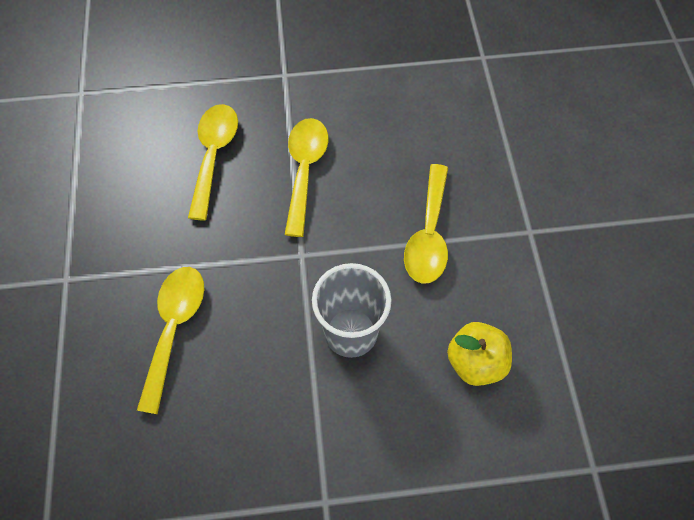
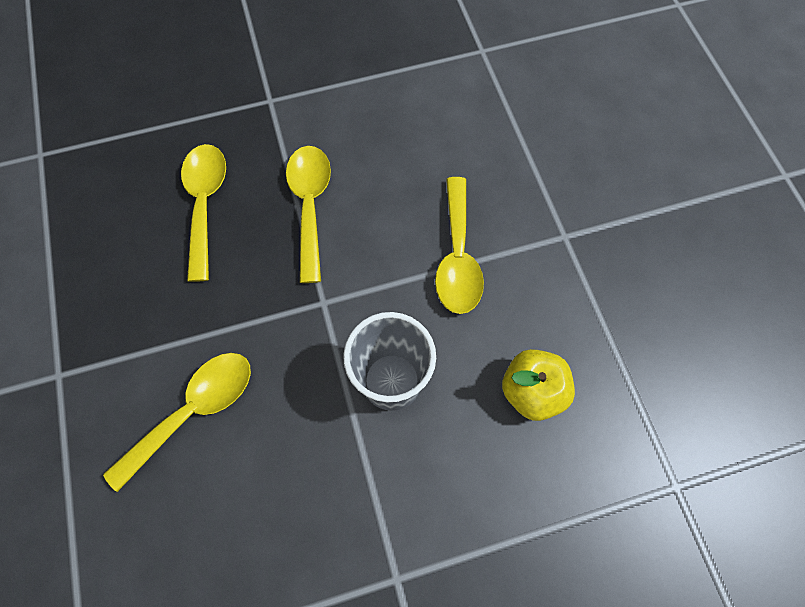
camera: 10 degrees left, 5 degrees up
yellow spoon [137,267,204,414] -> yellow spoon turned 45 degrees clockwise [103,353,251,492]

